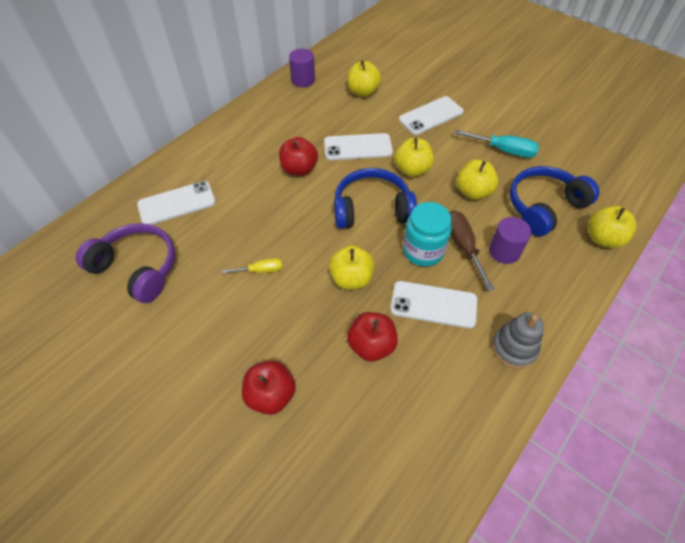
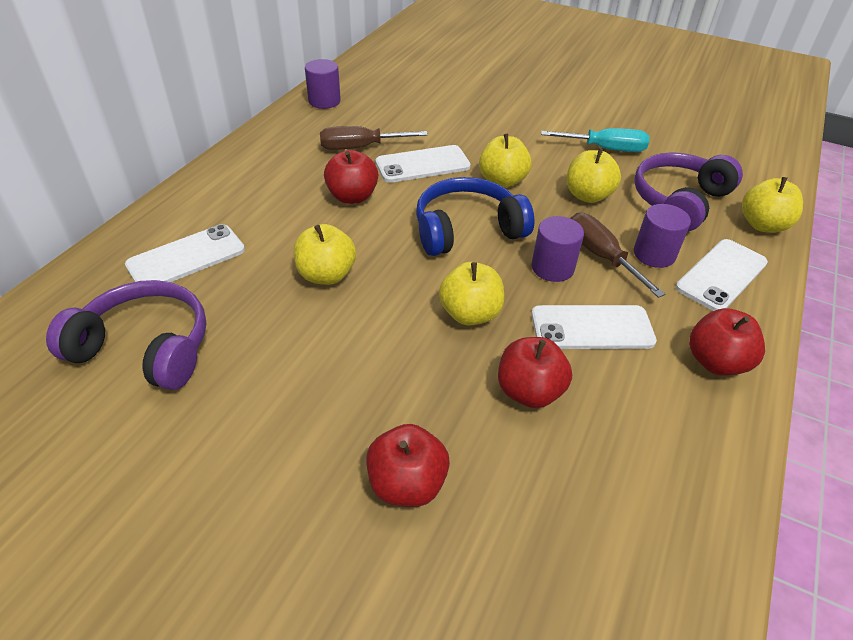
camera: 15 degrees left, 10 degrees down
yellow screwdriver [222,258,282,274] -> none
yellow apple [347,60,381,97] -> yellow apple moved to [294,224,356,285]
white phone [399,96,464,135] -> white phone moved to [675,239,768,311]
turquoise jar [403,202,452,266] -> purple cylinder [531,216,584,282]
grey stacking toy [492,312,544,369] -> red apple [689,308,765,375]
blue headphones [510,166,600,237] -> purple headphones [634,152,743,231]
none -> brown screwdriver [320,126,428,150]

